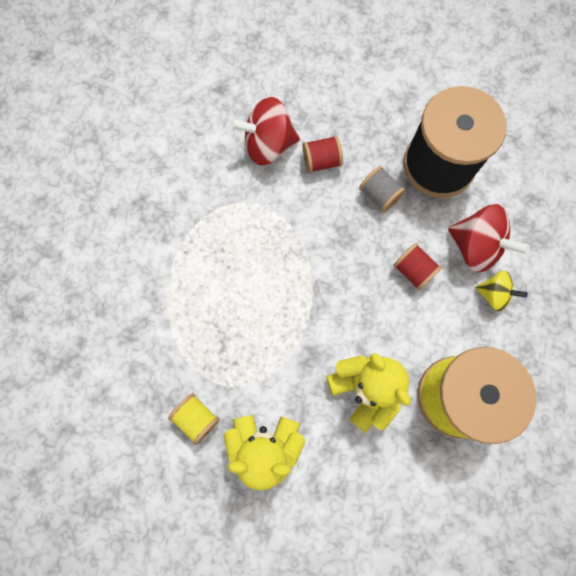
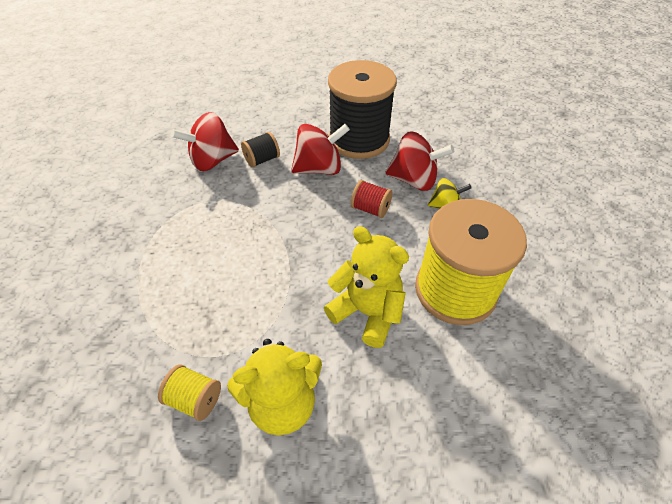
camera: 20 degrees left, 25 degrees down
red spool [302,136,343,173] -> black spool [241,132,280,168]
grey spool [359,166,406,212] -> red spinning top [291,124,350,175]

